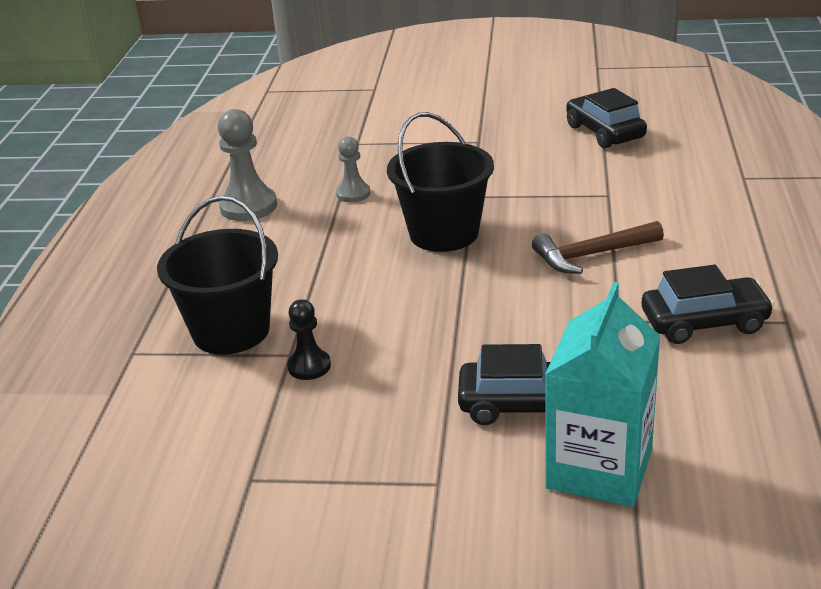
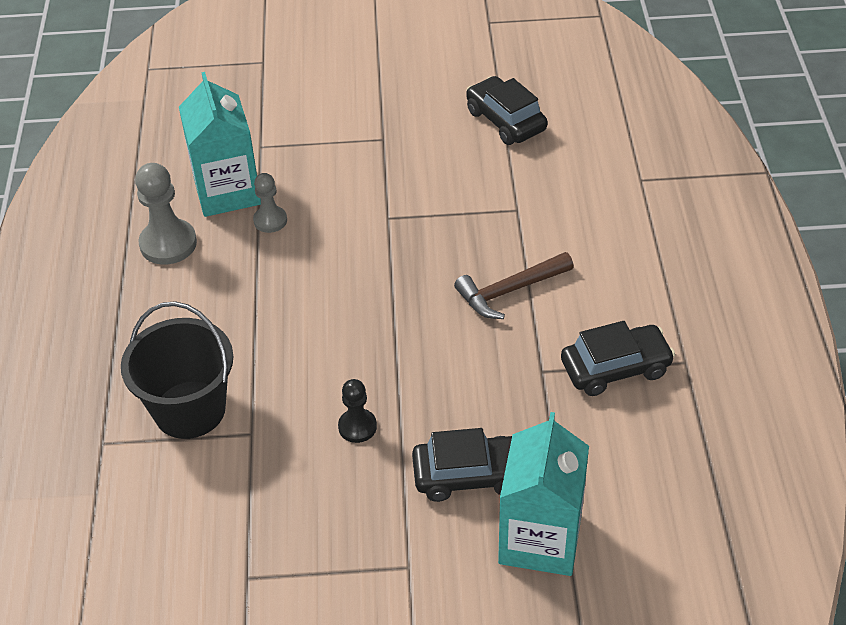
camera: 10 degrees left, 15 degrees up
black pawn [287,299,331,380] -> black pawn moved to [338,379,377,443]
black bucket [387,112,494,252] -> none
none -> turquoise carton [179,72,261,217]

